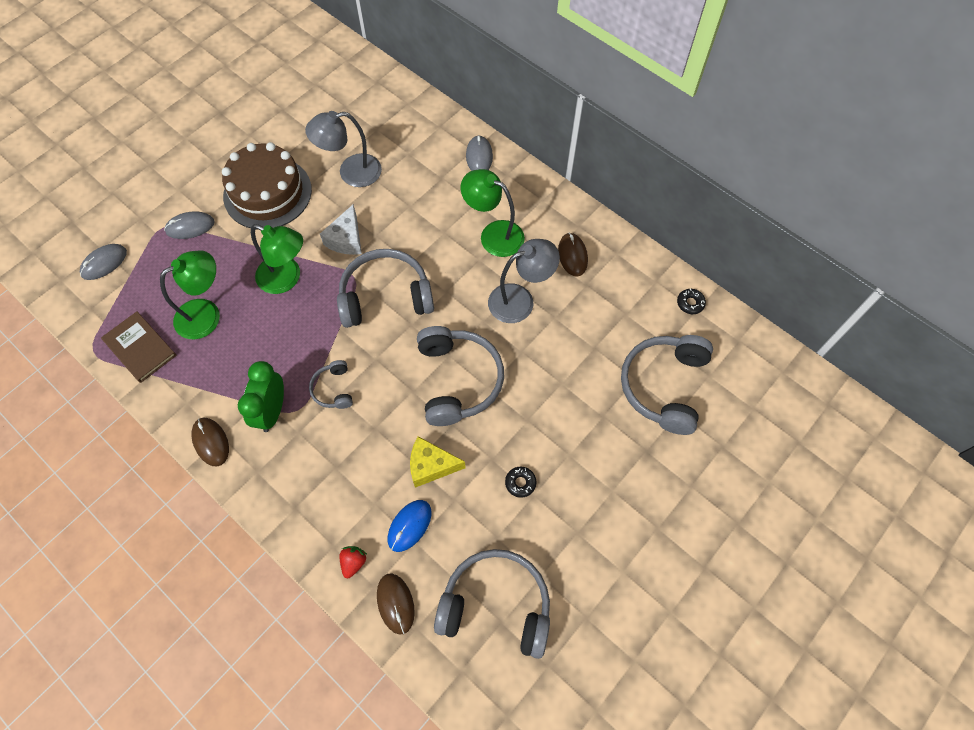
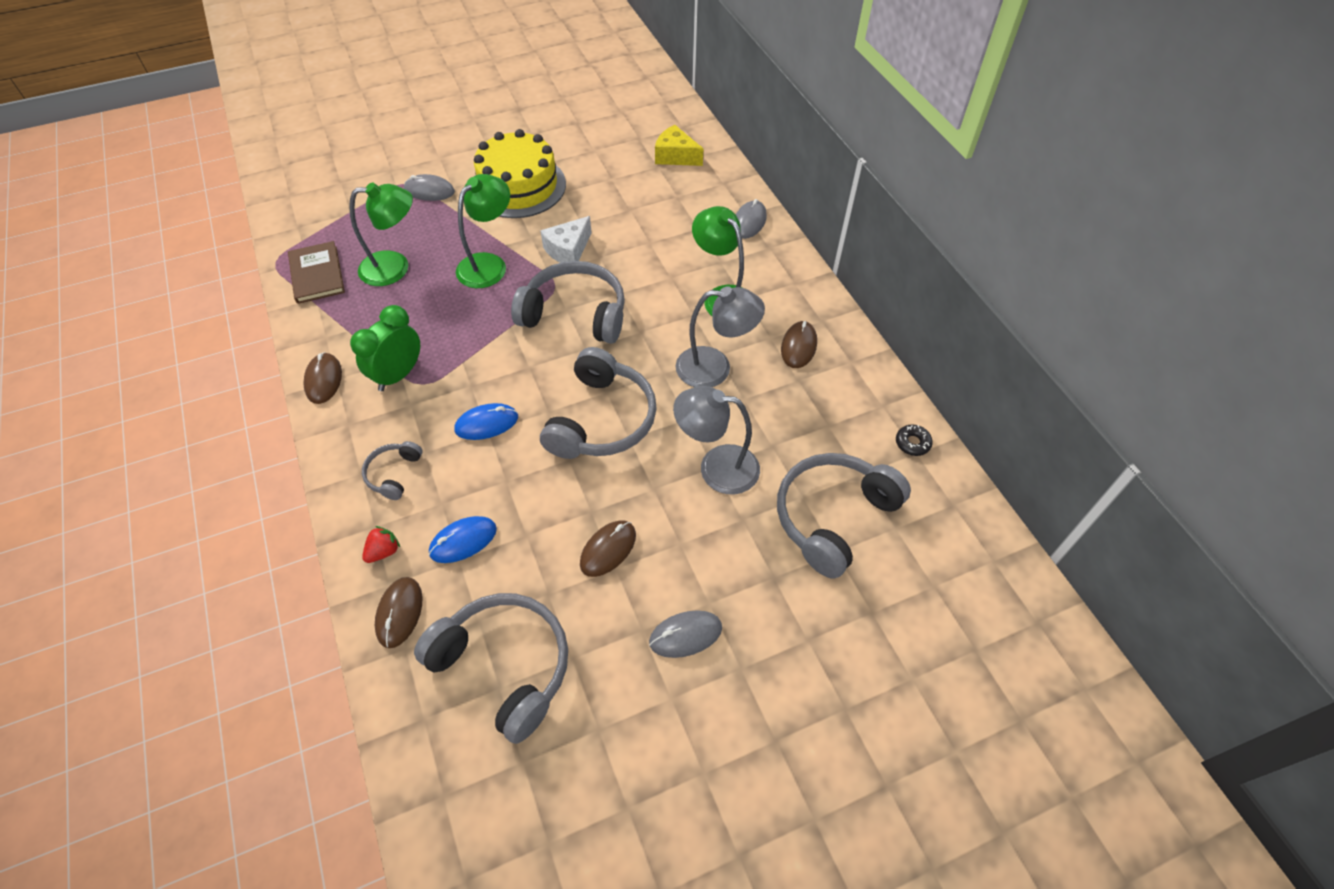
camera: 25 degrees right, 10 degrees down
grey mouse [80,244,127,280] -> grey mouse moved to [649,610,722,658]
brown cake [222,142,312,228] -> yellow cake [474,129,566,218]
green lamp [251,224,303,294] -> green lamp turned 105 degrees counterclockwise [456,174,510,288]
grey lamp [305,111,382,187] -> grey lamp moved to [673,386,760,495]
grey headphones [309,360,353,409] -> grey headphones moved to [362,441,423,500]
yellow cheese [410,436,466,488] -> yellow cheese moved to [655,125,703,166]
black donut [505,467,537,498] -> brown mouse [580,520,636,577]
none -> blue mouse [454,403,518,440]

